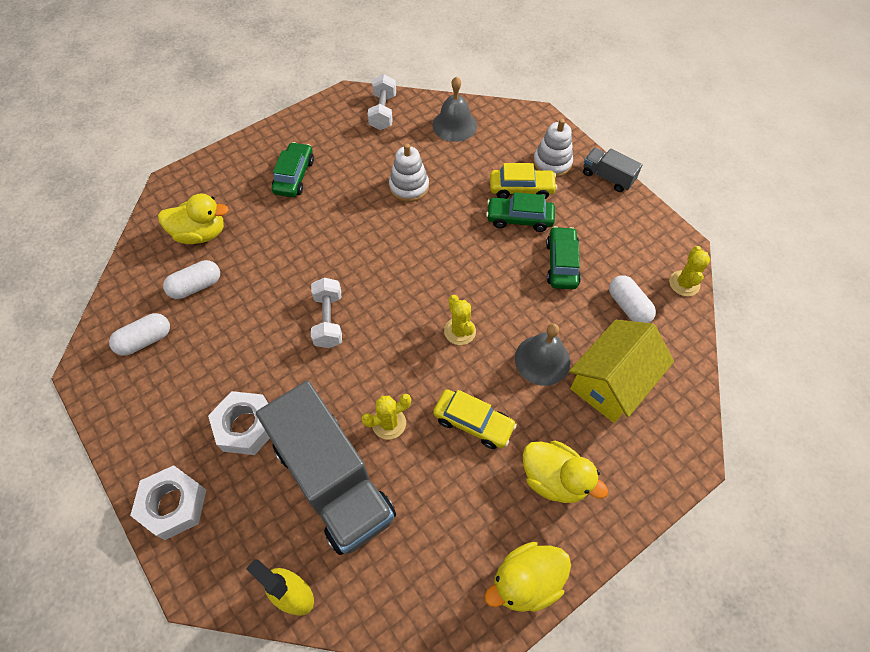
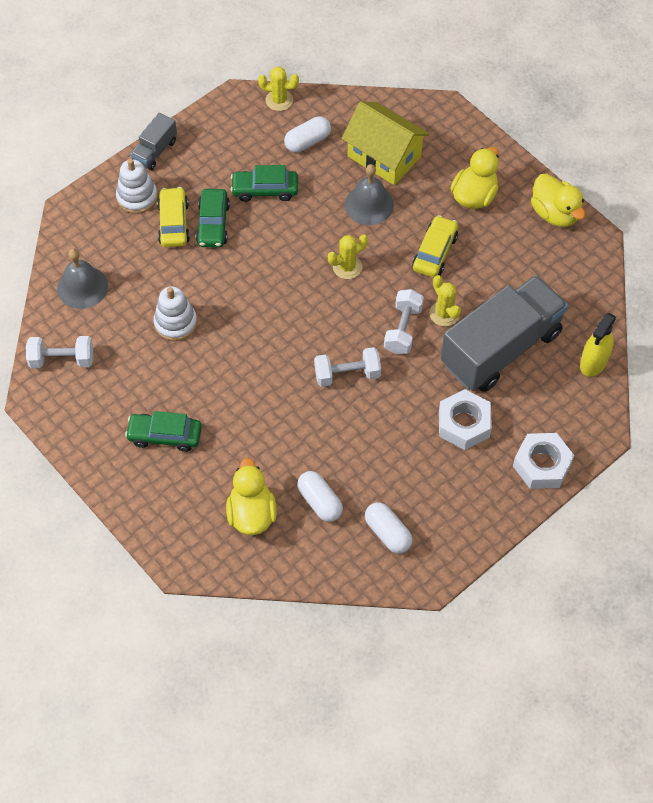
camera: 95 degrees left, 0 degrees up
none -> white dumbbell [384,289,424,354]

